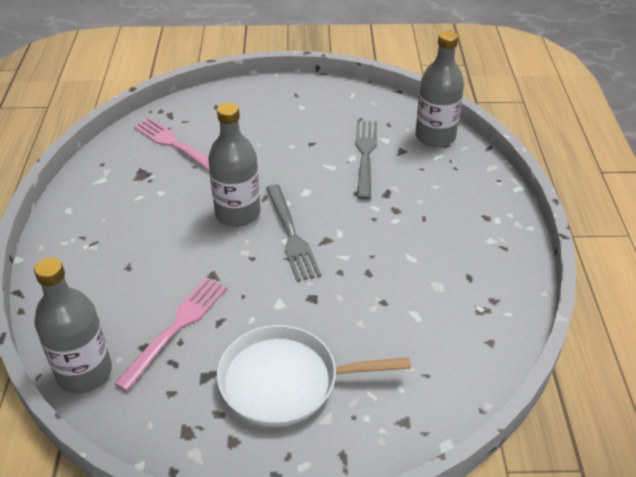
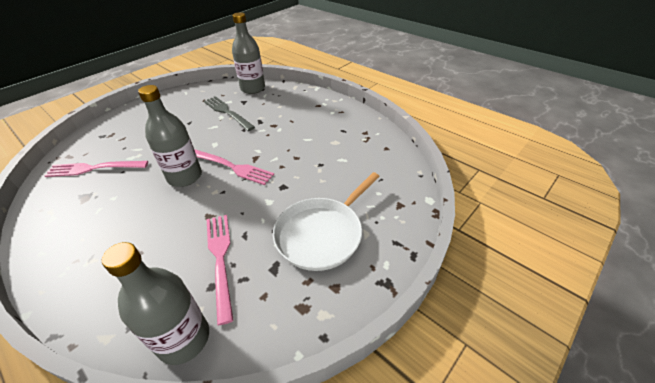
camera: 45 degrees left, 0 degrees up
grey fork [266,184,321,282] -> pink fork [194,149,274,185]

